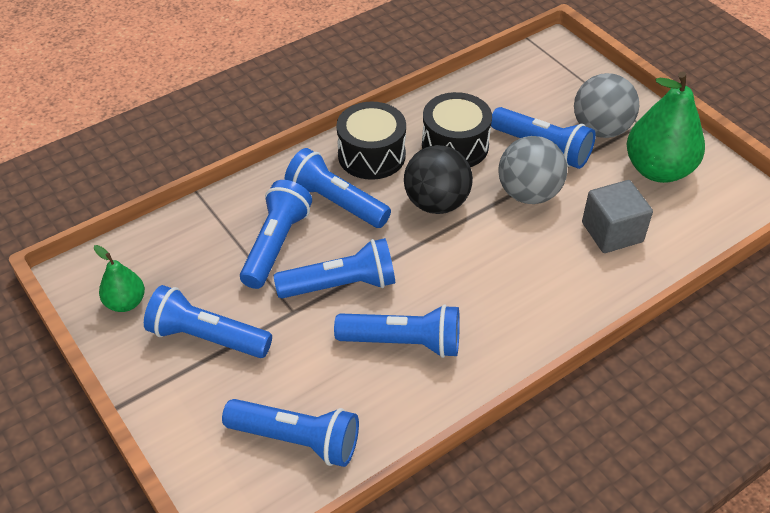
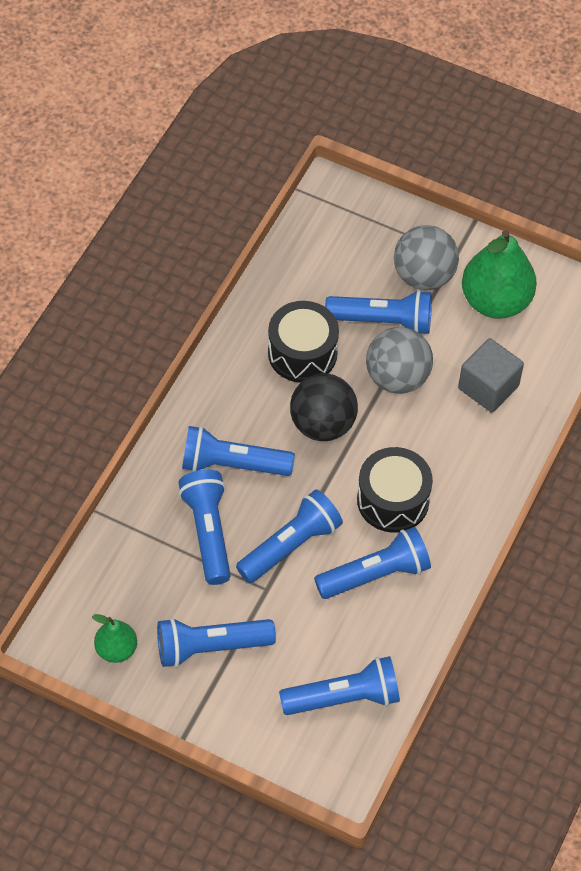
camera: 30 degrees left, 10 degrees up
black drum [336,102,406,180] -> black drum moved to [357,447,433,532]

